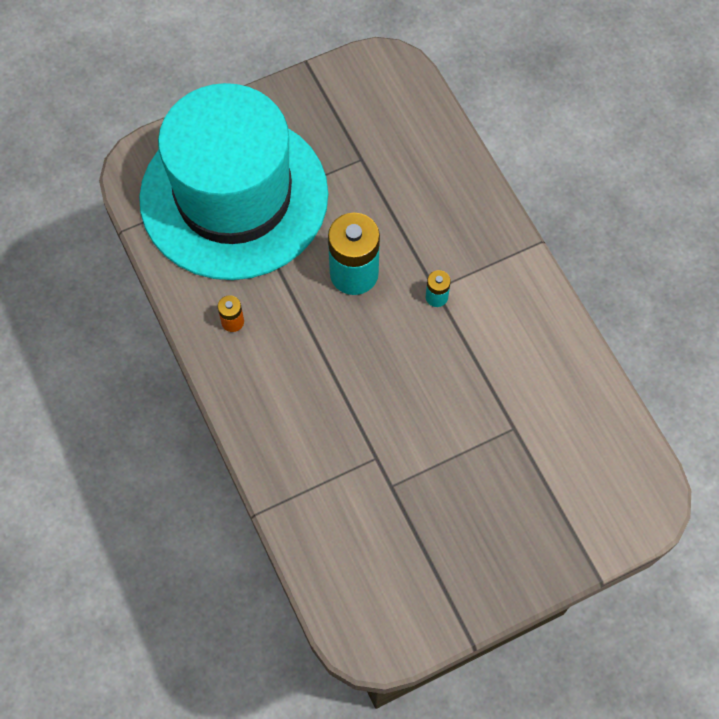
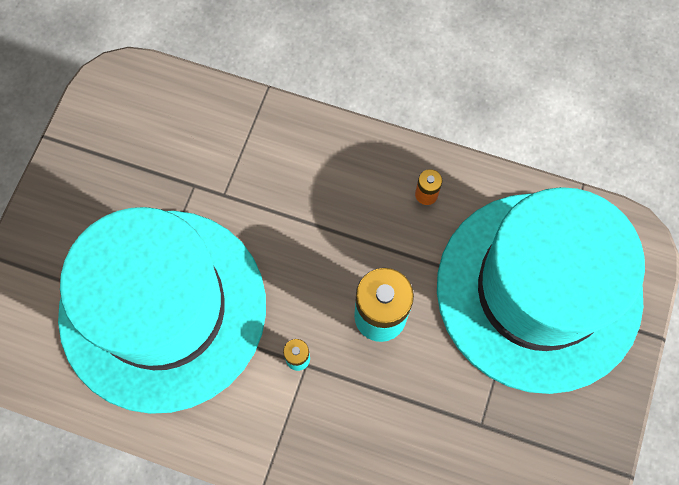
camera: 135 degrees right, 5 degrees up
none -> turquoise hat [58,207,266,414]

